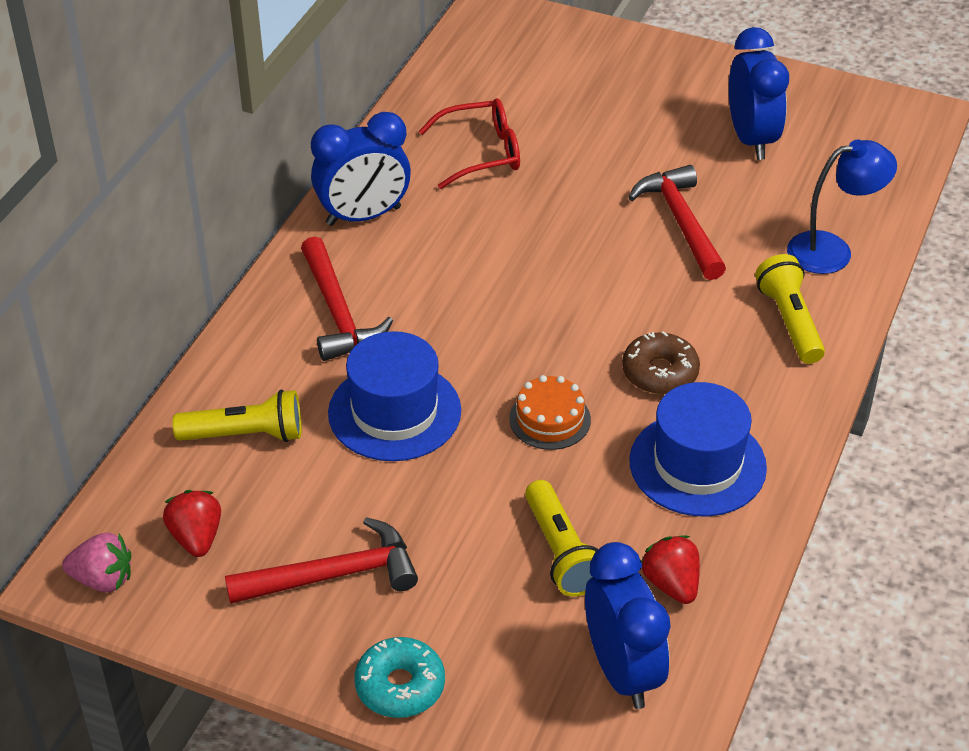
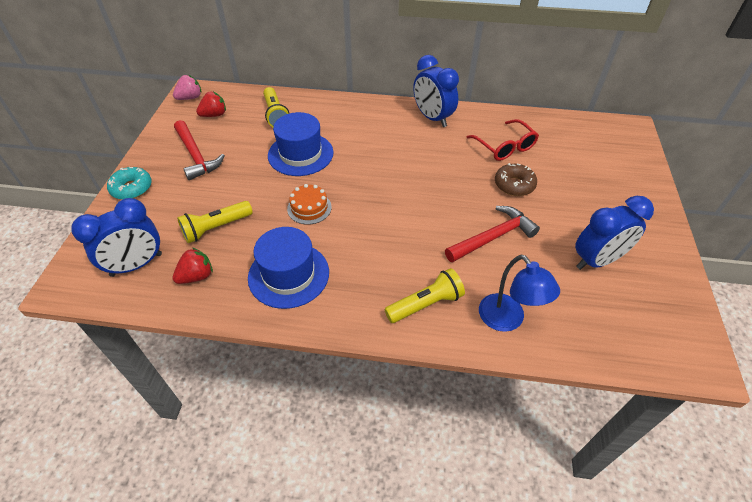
camera: 75 degrees right, 5 degrees up
pink strawberry [62,533,131,592] -> pink strawberry turned 120 degrees counterclockwise [173,75,202,100]
red hammer [301,237,393,361] -> none
brown donut [622,331,700,394] -> brown donut moved to [495,163,537,196]

